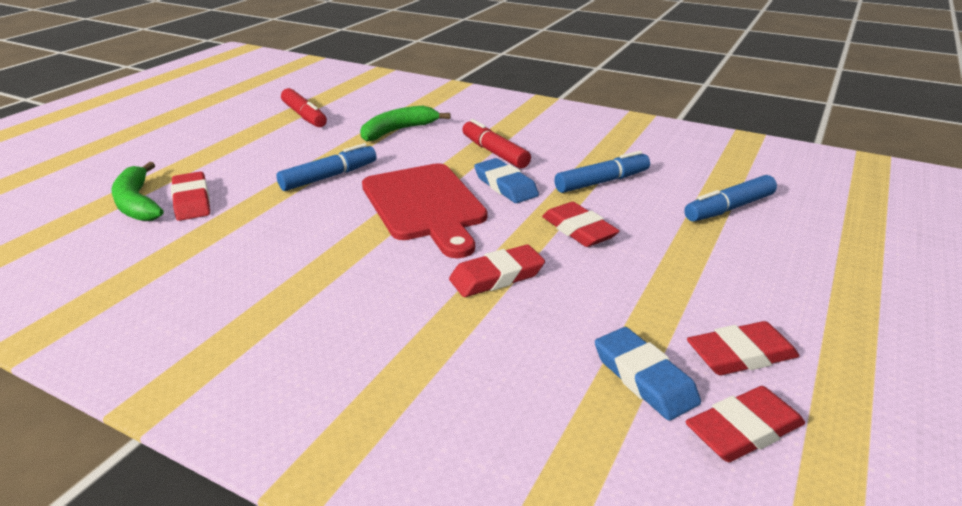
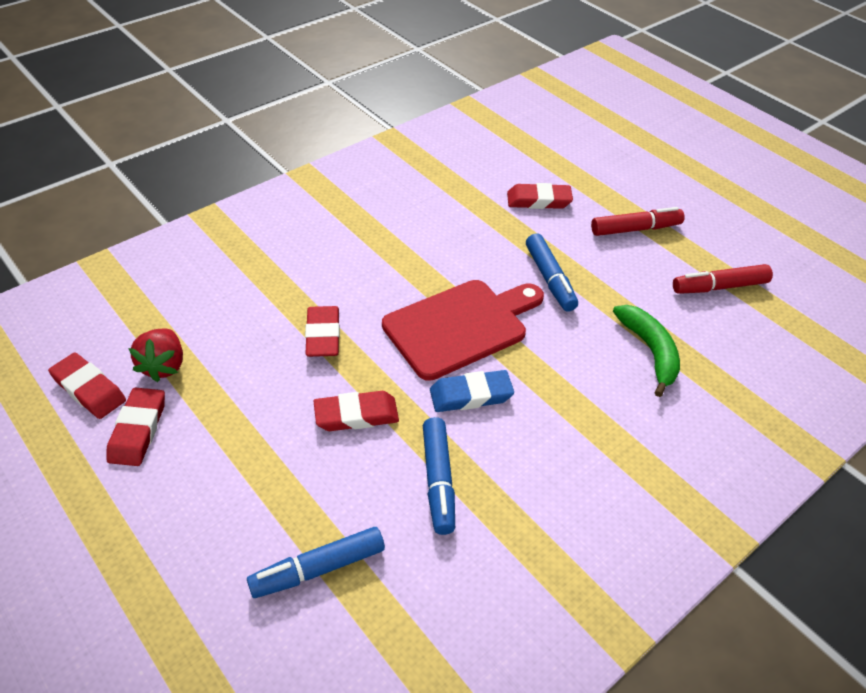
camera: 110 degrees right, 15 degrees up
green banana [111,162,164,221] -> none
red cutting board [362,163,487,258] -> red cutting board turned 150 degrees clockwise [382,280,544,381]
red marker [462,119,531,169] -> red marker moved to [591,207,685,236]
blue eraser [595,327,701,421] -> red strawberry [128,328,183,382]
blue marker [684,175,777,222] -> blue marker turned 105 degrees counterclockwise [247,527,385,598]
red eraser [685,386,805,462] -> red eraser turned 45 degrees counterclockwise [48,353,126,419]

